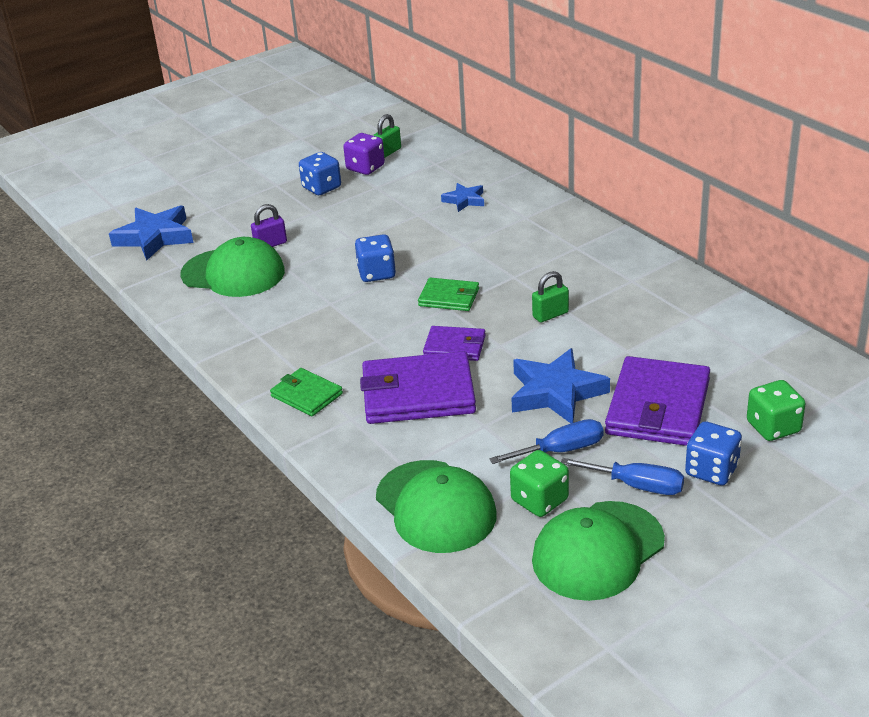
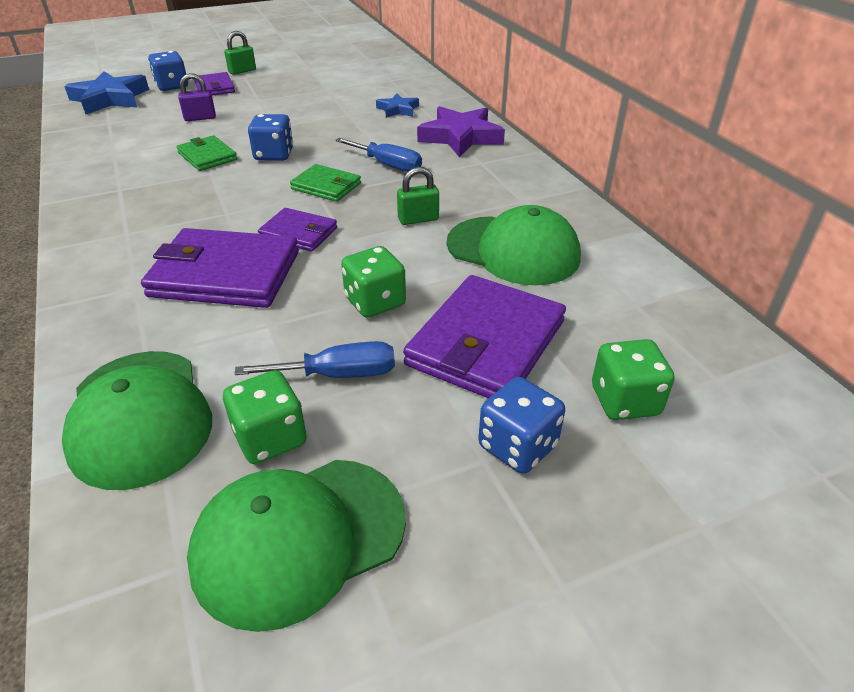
camera: 10 degrees right, 5 degrees up
green cap [180,237,285,297] -> green cap moved to [447,205,581,285]
green wallet [270,368,343,416] -> green wallet moved to [177,135,238,171]
blue dice [299,152,341,195] -> blue dice moved to [148,51,188,91]
purple dice [343,133,385,175] -> none
green padlock [373,114,401,158] -> green padlock moved to [224,31,256,75]
blue star [511,348,610,423] -> green dice [341,246,406,318]
blue screwdriver [561,458,684,495] -> blue screwdriver moved to [335,138,422,172]
none -> purple wallet [194,72,235,96]
none -> purple star [417,106,505,157]

